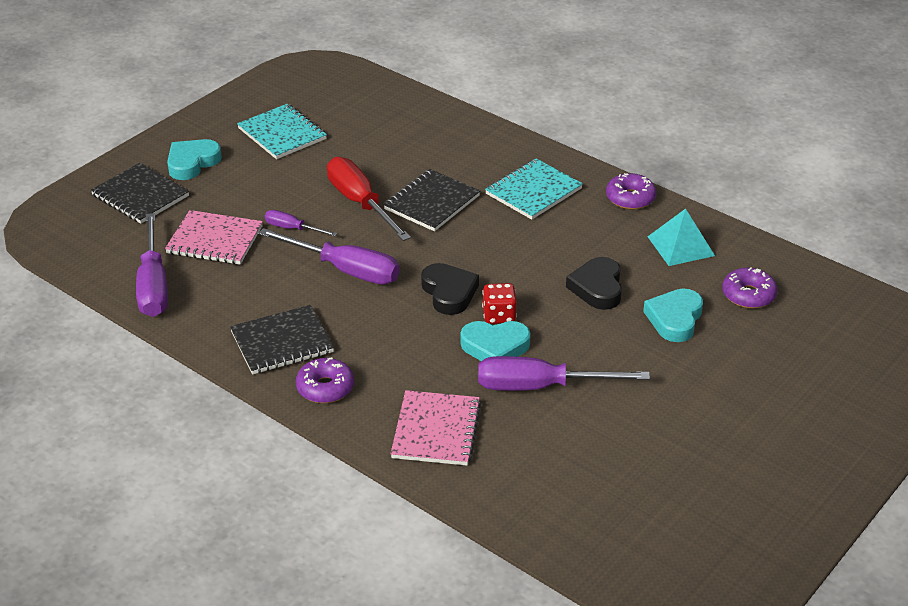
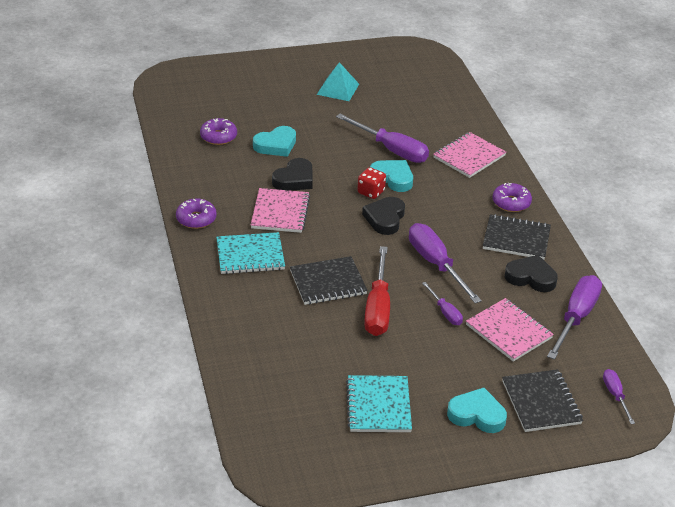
camera: 145 degrees left, 0 degrees up
turquoise heart [167,139,222,180] -> turquoise heart turned 150 degrees counterclockwise [447,388,507,433]
turquoise pyramid [648,209,715,266] -> turquoise pyramid moved to [317,62,359,101]
none -> pink notebook [251,188,310,233]
none -> black heart [505,255,558,292]
none -> purple screwdriver [603,369,635,424]

